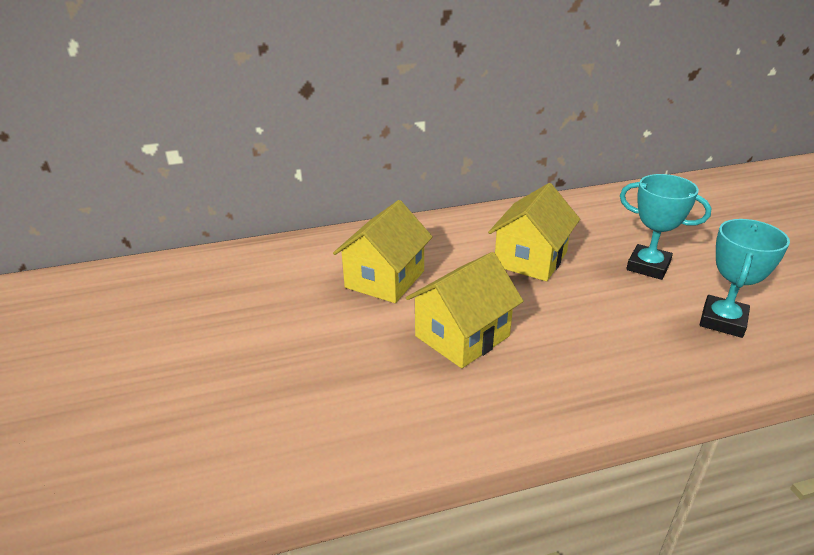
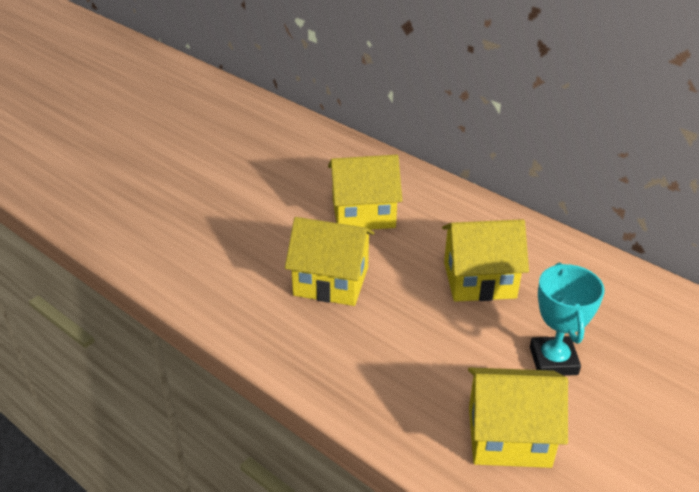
camera: 55 degrees right, 5 degrees up
turquoise trophy [699,219,790,338] -> yellow house [468,367,568,468]

